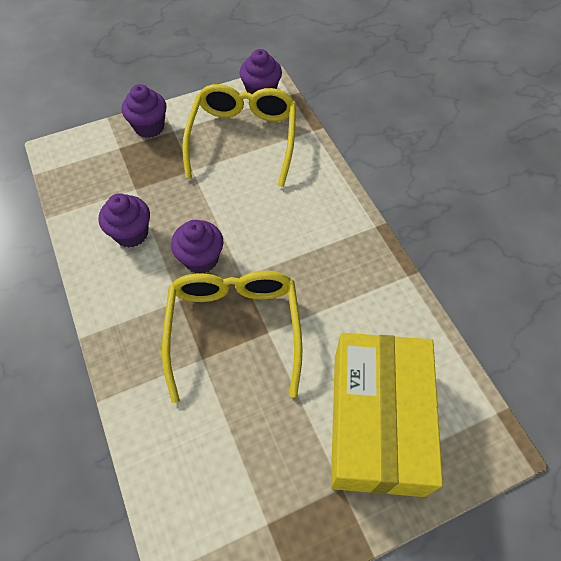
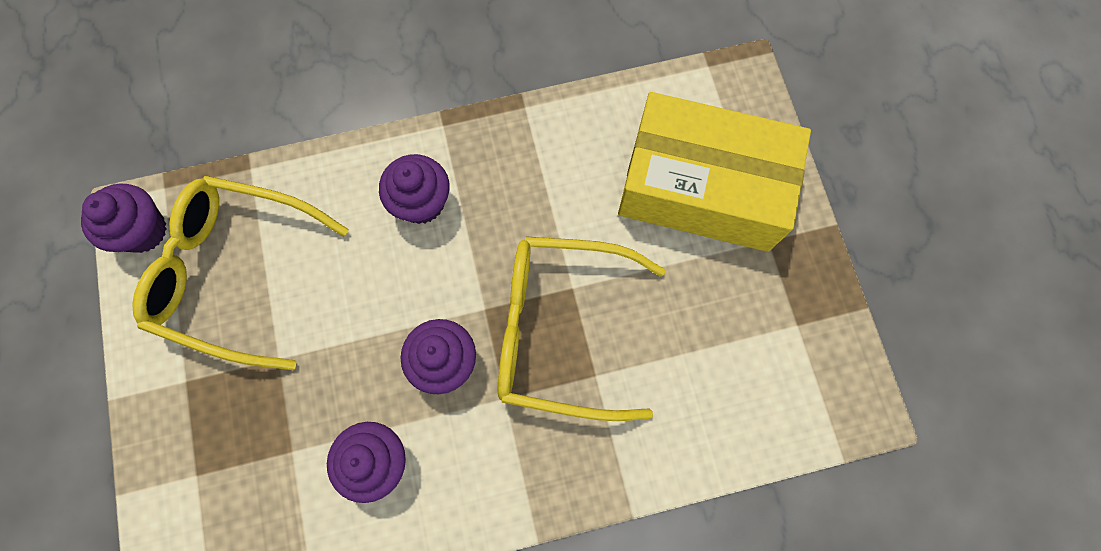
camera: 80 degrees left, 15 degrees up
purple cupcake [122,84,167,138] -> purple cupcake moved to [379,154,450,224]

